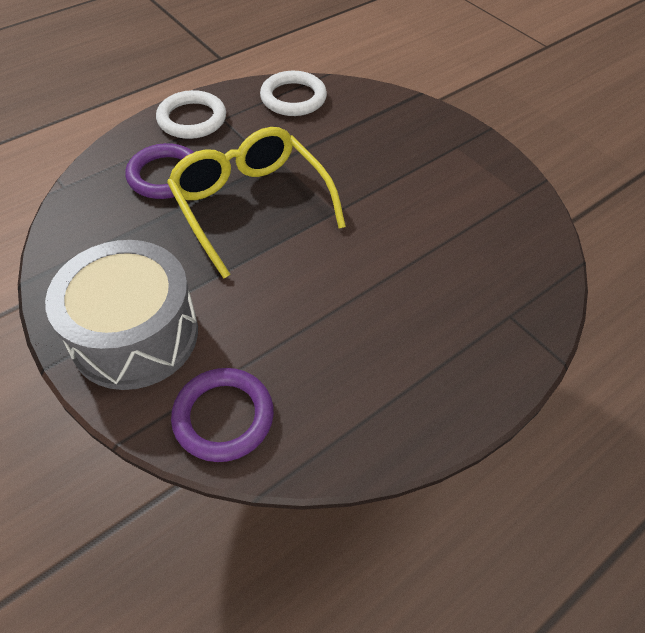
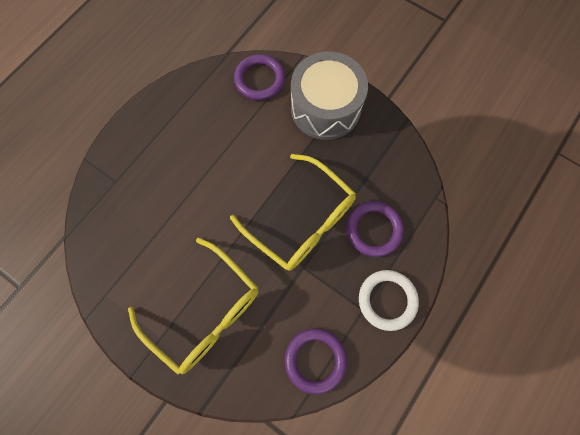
camera: 165 degrees right, 20 degrees up
white ring [260,71,327,116] -> purple ring [285,328,347,394]
none -> yellow glasses [128,238,258,375]

